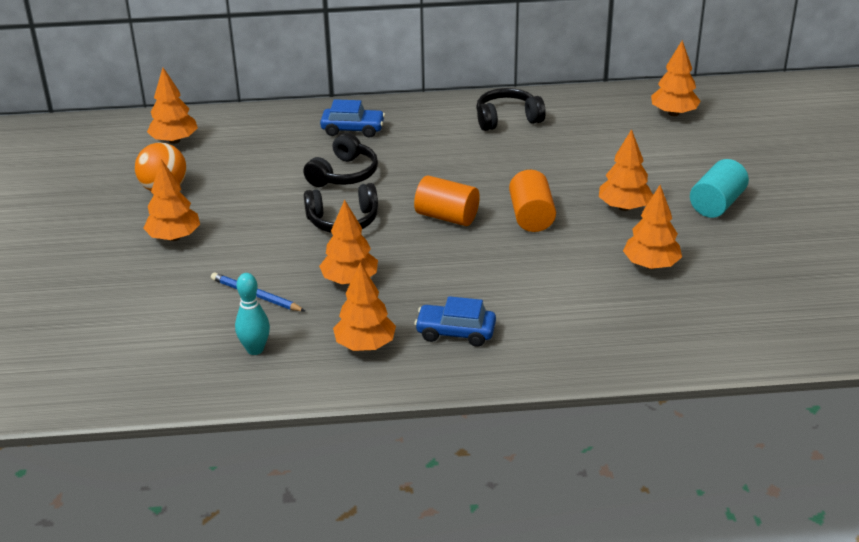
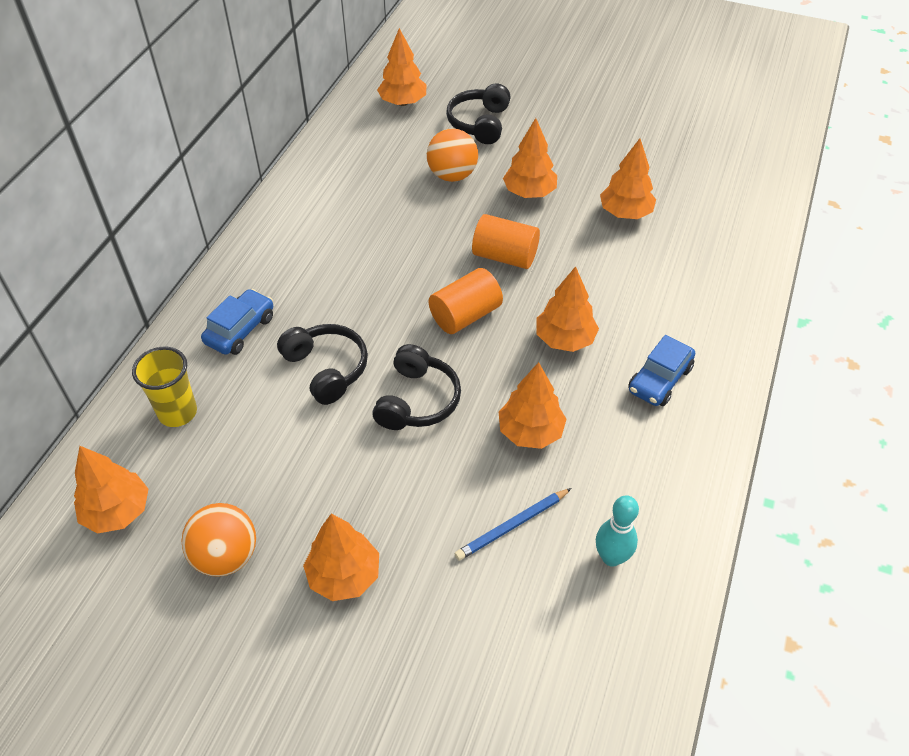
camera: 65 degrees left, 15 degrees up
orange tree [333,262,396,351] -> orange tree moved to [536,266,599,352]
black headphones [476,88,546,131] -> black headphones moved to [446,84,511,144]
turquoise cylinder [690,159,749,218] -> none
none -> yellow cup [132,347,197,427]
none -> orange ball [427,128,478,182]

